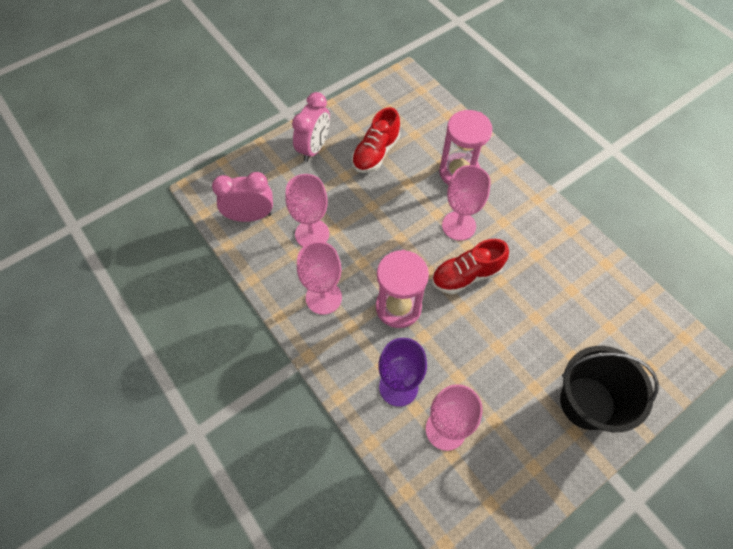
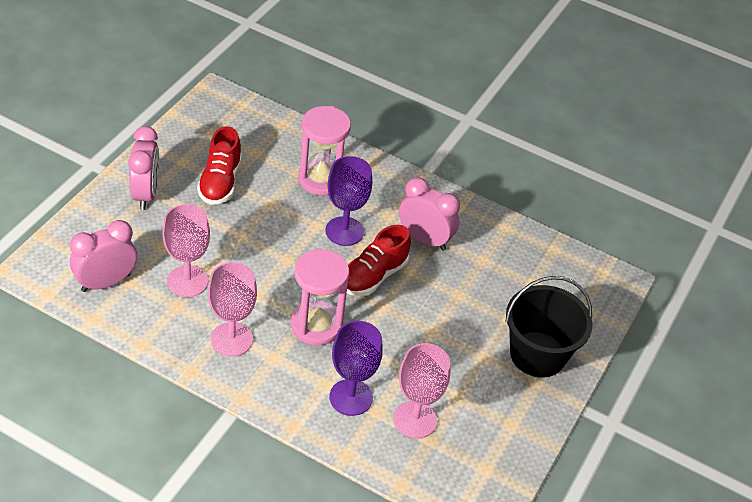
camera: 30 degrees left, 15 degrees down
pink goblet [442,165,491,241] -> purple goblet [325,156,372,246]
none -> pink clock [399,177,460,251]

